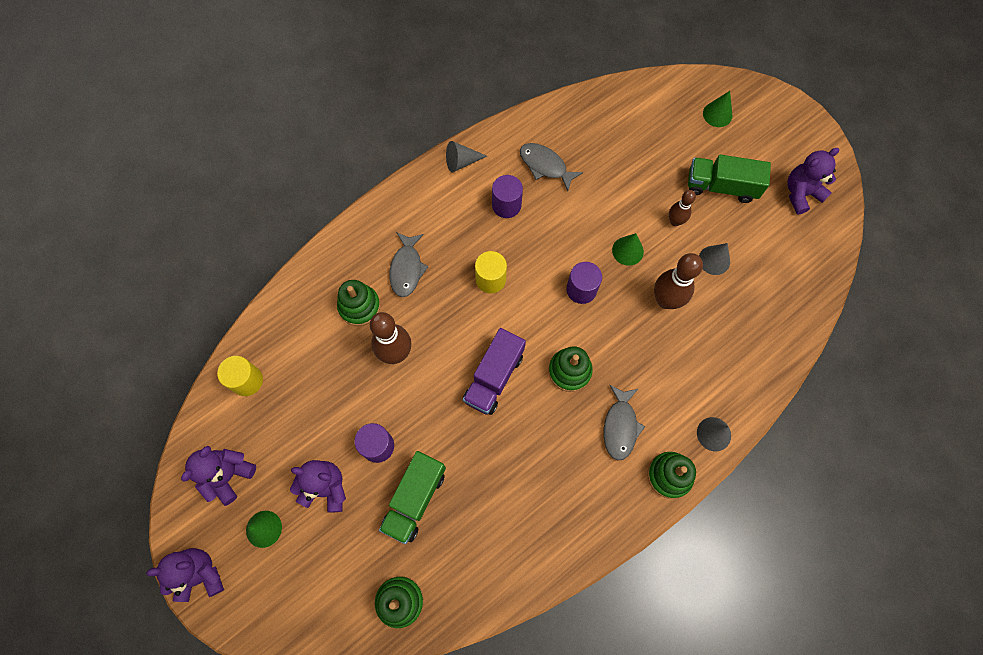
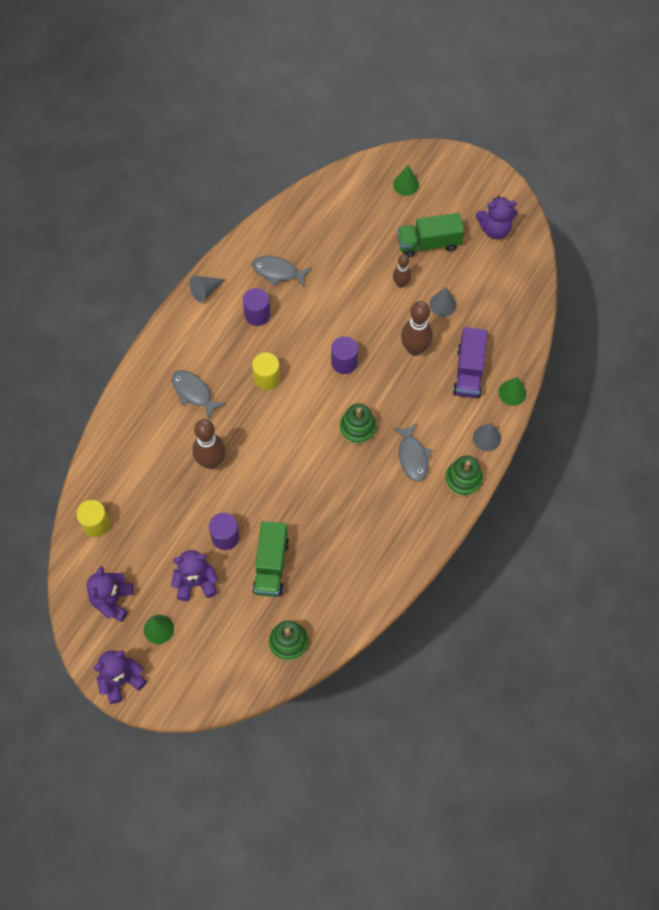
camera: 20 degrees left, 5 degrees down
green stacking toy [337,280,380,326] -> none
grey fish [389,232,429,297] -> grey fish turned 150 degrees clockwise [172,370,226,419]
purple truck [463,328,526,415] -> purple truck moved to [453,327,487,398]
green cone [612,233,644,266] -> green cone moved to [499,377,527,406]
purple teddy bear [787,148,839,215] -> purple teddy bear turned 135 degrees counterclockwise [476,196,517,239]

